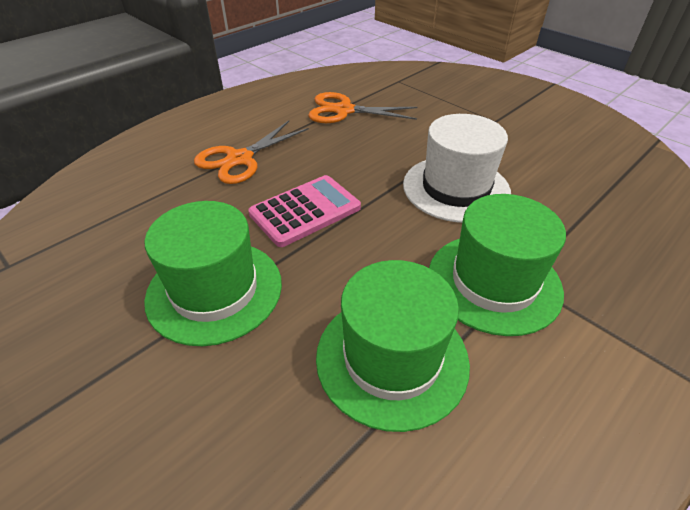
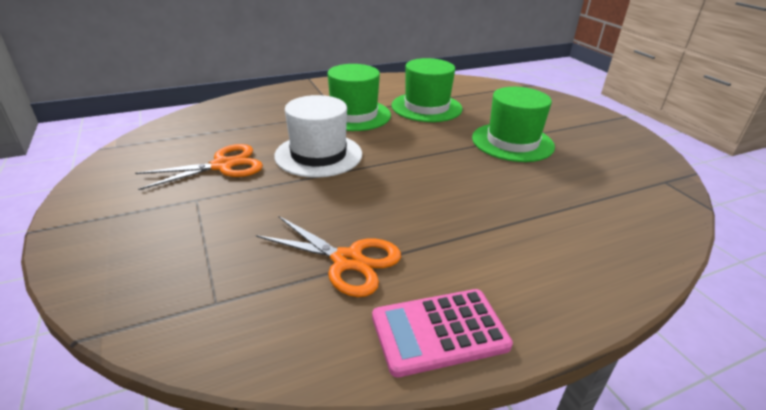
camera: 160 degrees left, 10 degrees down
orange scissors [194,121,309,184] -> orange scissors moved to [135,144,263,190]
pink calculator [248,175,361,247] -> pink calculator moved to [372,289,513,377]

